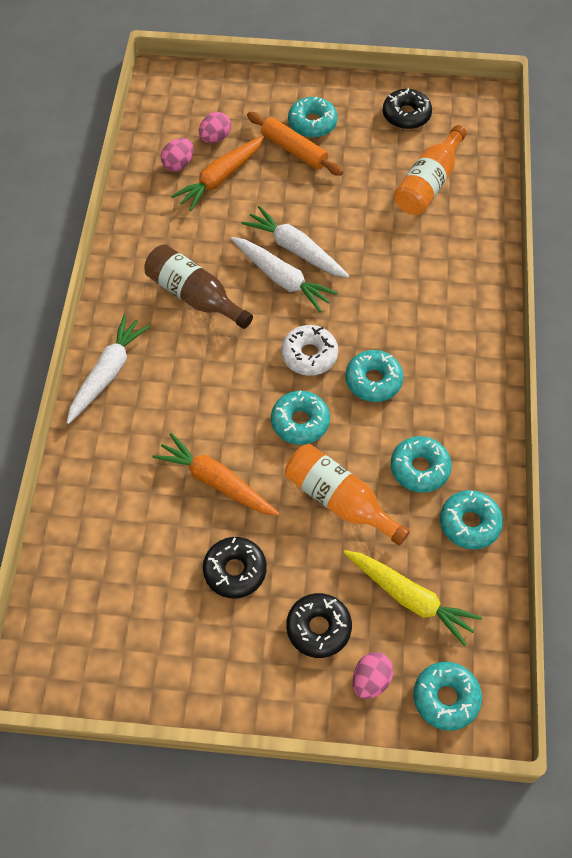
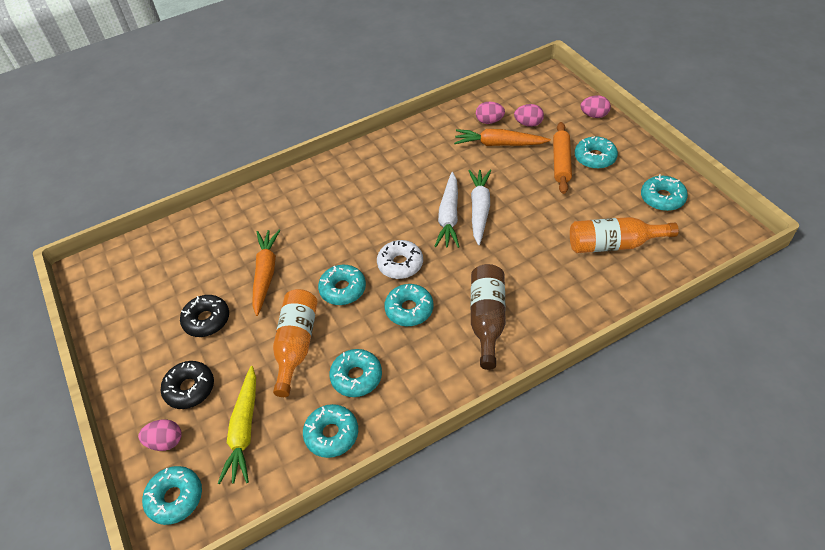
camera: 60 degrees right, 10 degrees down
white carrot [66,315,150,424] -> none
brown bottle [144,244,253,329] -> brown bottle moved to [471,264,506,370]
black donut [383,88,432,129] -> turquoise donut [641,174,688,211]
none -> pink egg [581,95,611,118]

